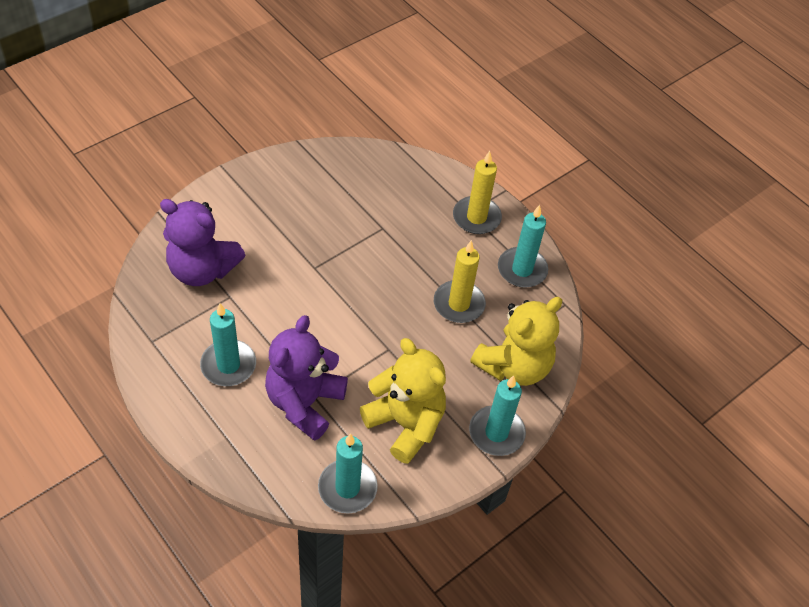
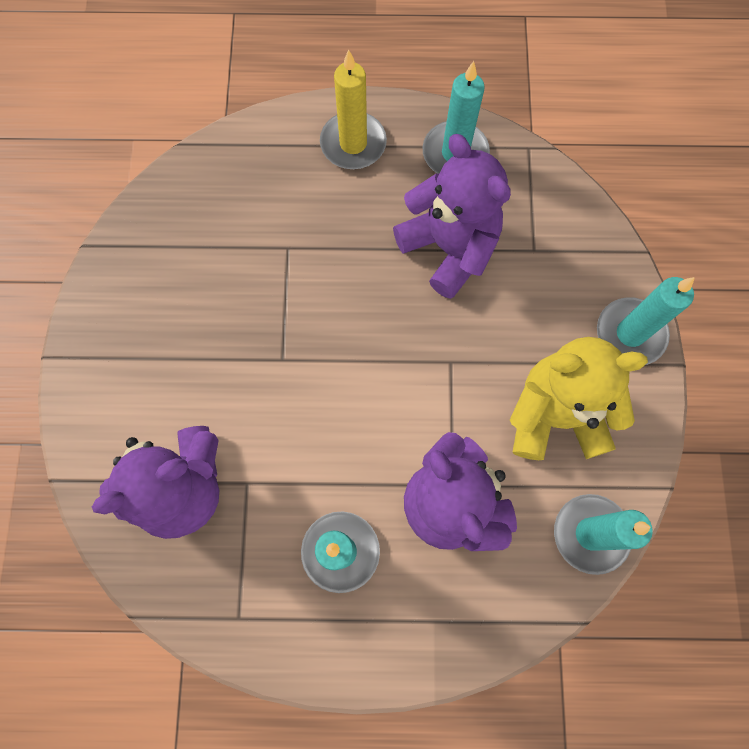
camera: 45 degrees left, 20 degrees up
yellow candle [434,240,486,323] -> purple teddy bear [393,134,511,299]
yellow teddy bear [470,297,562,386] -> none

